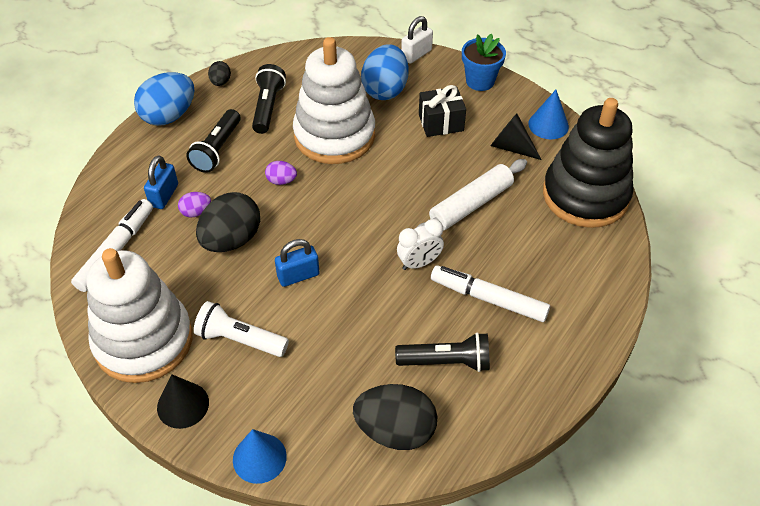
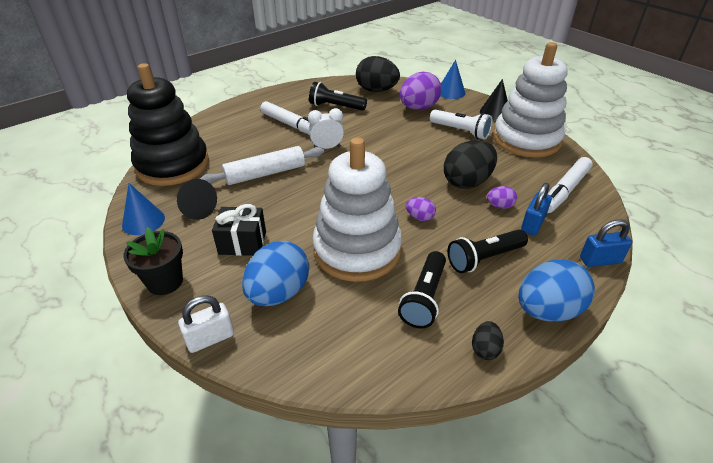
camera: 165 degrees left, 10 degrees down
black flashlight [186,109,241,173] -> black flashlight turned 150 degrees counterclockwise [447,229,528,273]
blue padlock [275,239,320,287] -> blue padlock moved to [580,219,632,267]
blue flower pot [462,34,506,91] -> black flower pot [123,227,183,295]
none -> purple egg [400,72,442,110]

